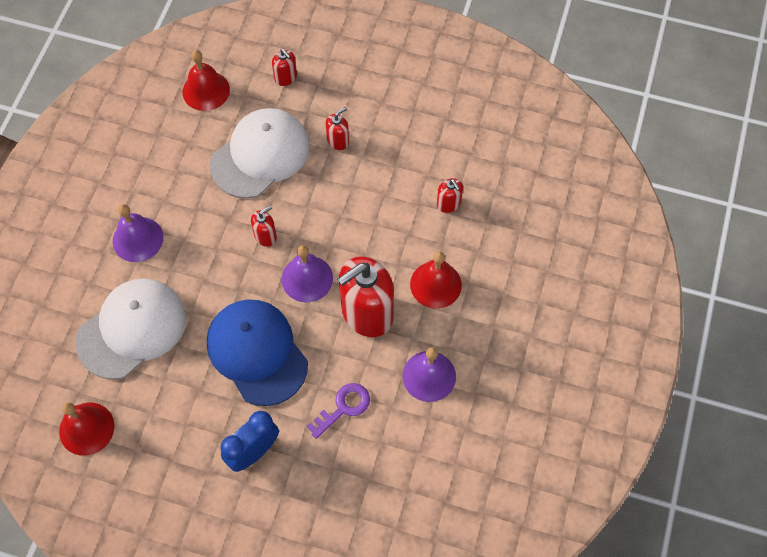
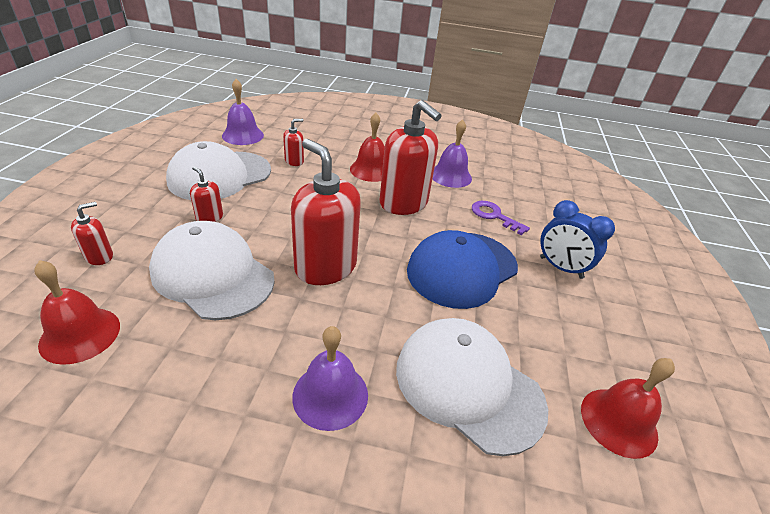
camera: 100 degrees left, 25 degrees down
red soap dispenser [251,206,277,247] -> red soap dispenser [291,139,361,285], size x2.20
purple bell [282,245,333,302] -> purple bell moved to [222,79,264,145]
none -> white cap [166,141,271,200]

